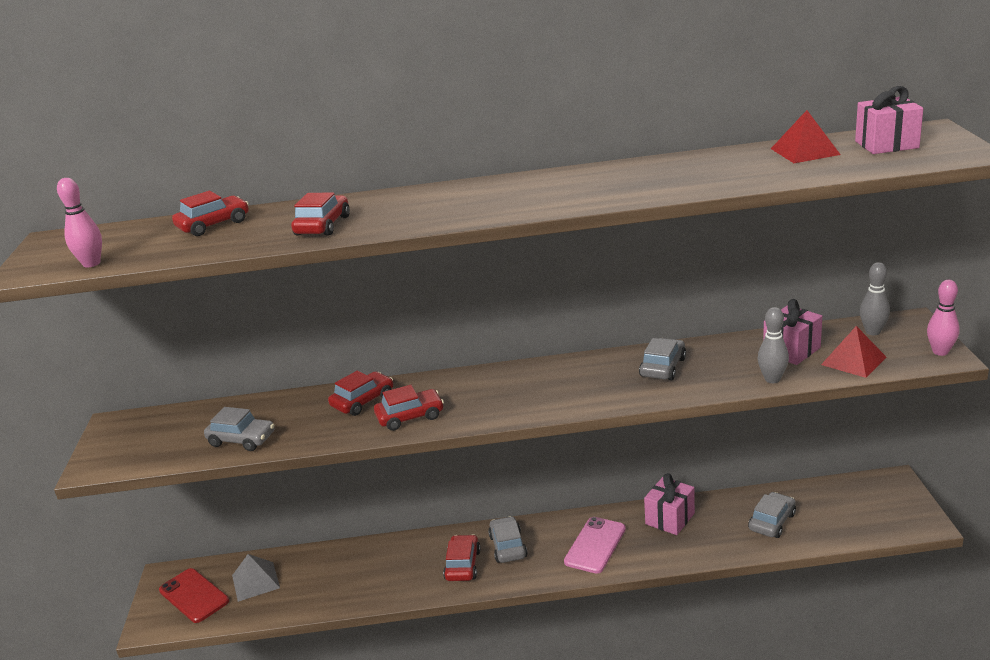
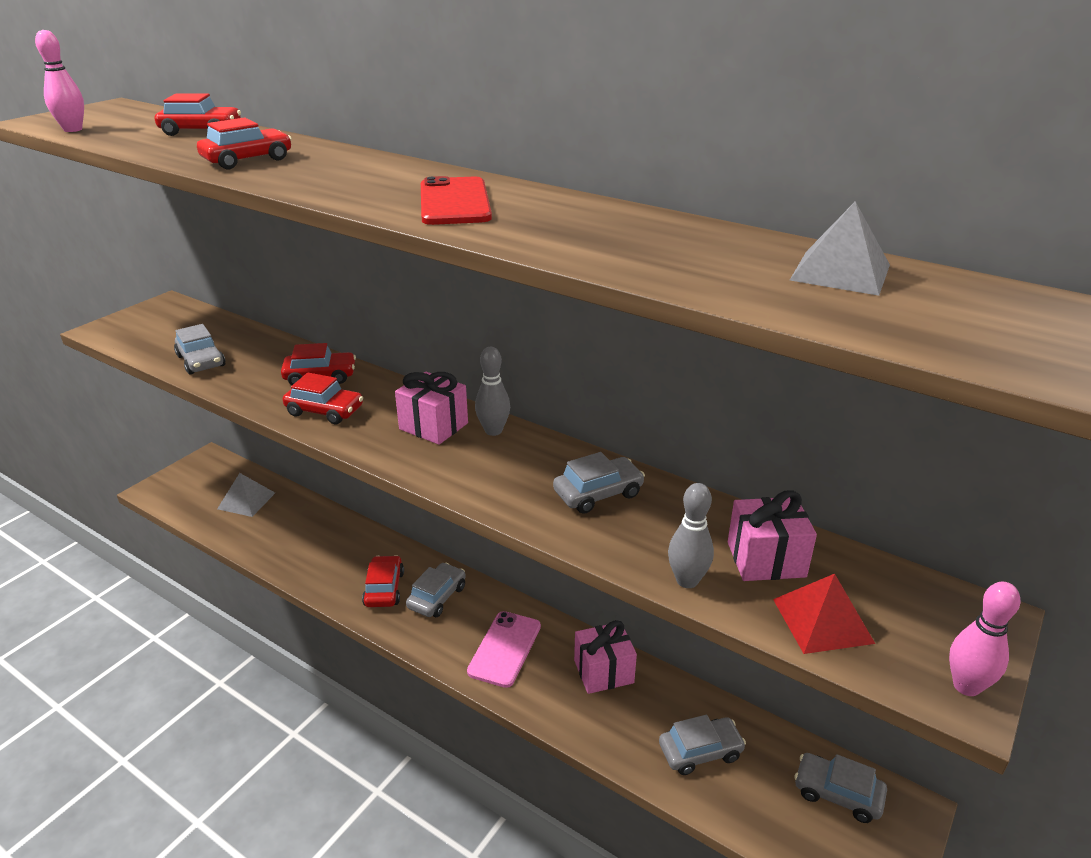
camera: 35 degrees right, 5 degrees up
red phone [159,568,229,623] -> red phone moved to [421,176,492,225]
red car [443,534,481,581] -> red car turned 45 degrees counterclockwise [362,555,404,607]
pink phone [564,517,626,574] -> pink phone turned 45 degrees counterclockwise [467,611,541,688]
red pyramid [771,110,841,163] -> grey pyramid [790,201,890,296]
pink gift [855,86,923,154] -> pink gift moved to [395,372,468,445]
grey bowling pin [860,262,890,335] -> grey bowling pin moved to [475,347,510,436]
none -> grey car [794,753,887,823]

